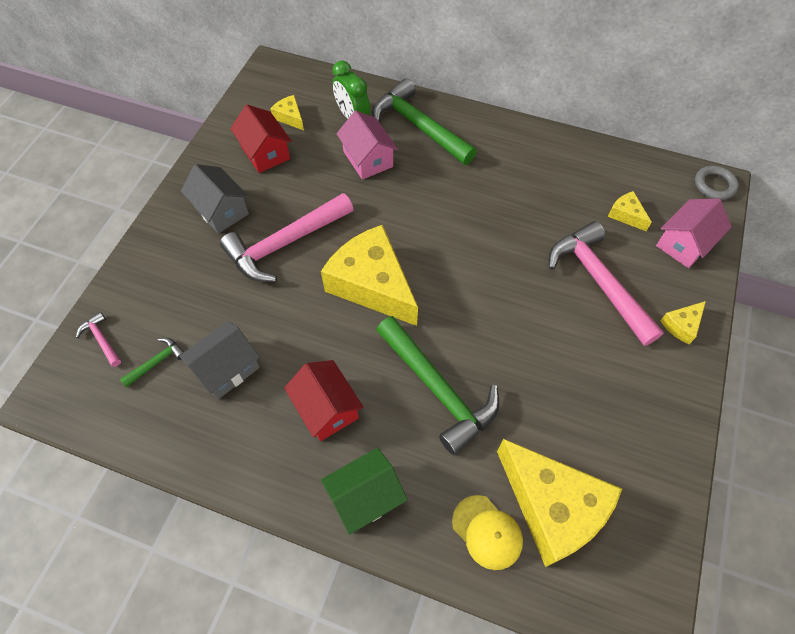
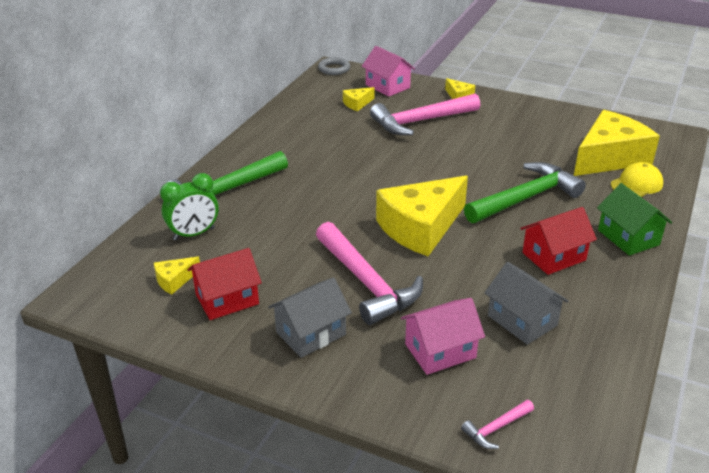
camera: 85 degrees left, 25 degrees down
green hammer [120,338,184,388] -> none
pink house [336,111,398,180] -> pink house moved to [401,298,485,375]

